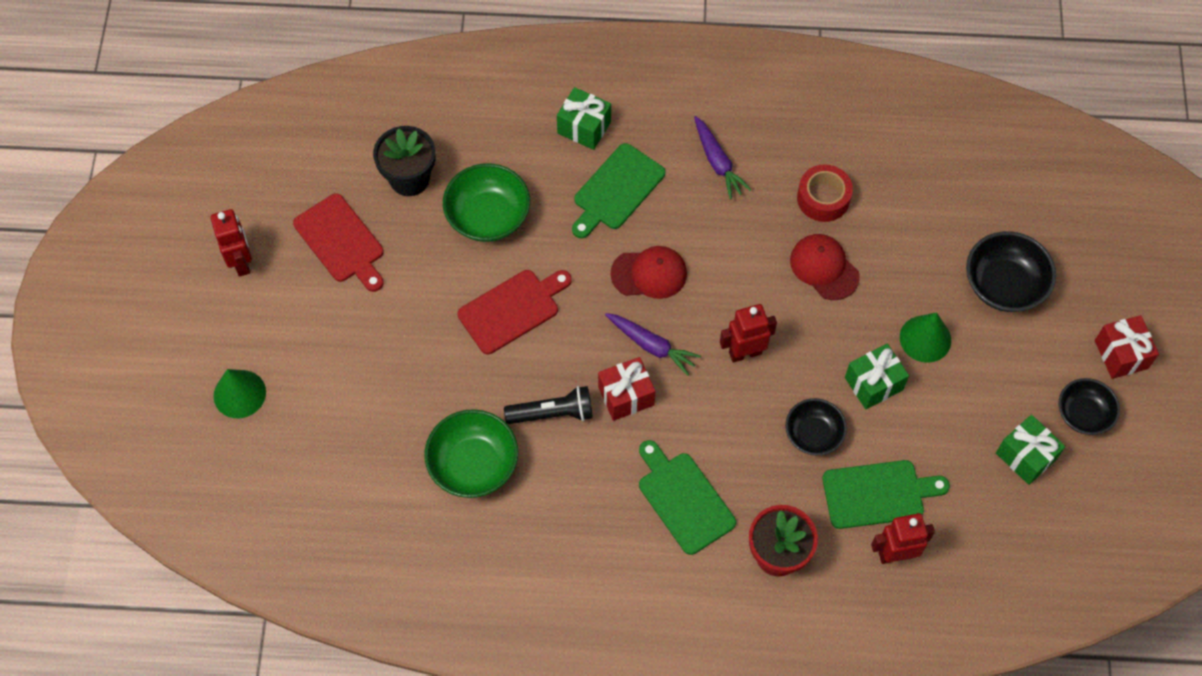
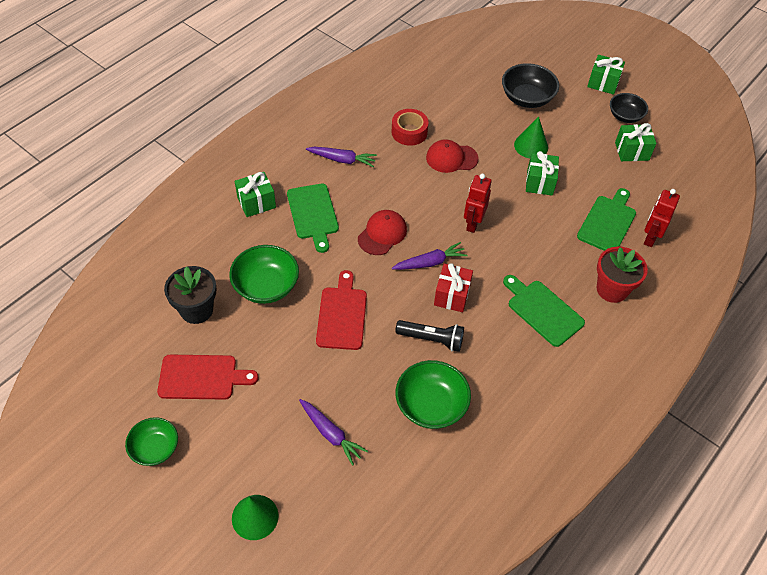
camera: 55 degrees left, 10 degrees down
red robot [211,209,252,277] -> green bowl [125,417,178,466]
black flashlight [504,386,593,424] -> black flashlight turned 75 degrees clockwise [395,320,464,352]
green cutting board [639,440,736,555] -> green cutting board turned 45 degrees clockwise [503,275,585,347]
black bowl [785,398,847,456] -> none
red gift [1095,315,1159,379] -> green gift [587,55,625,95]
none -> purple carrot [299,399,368,466]

